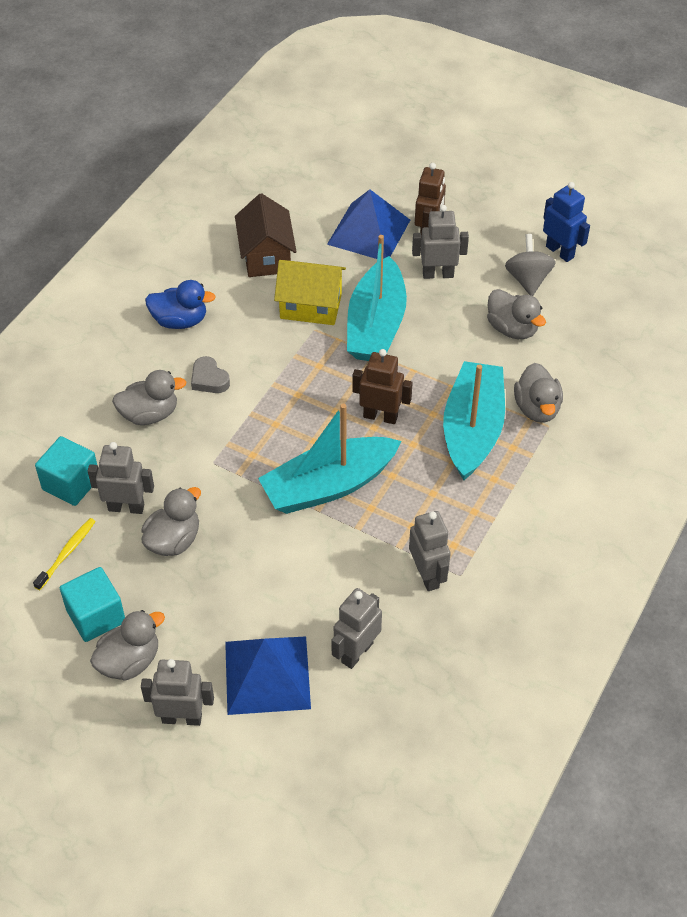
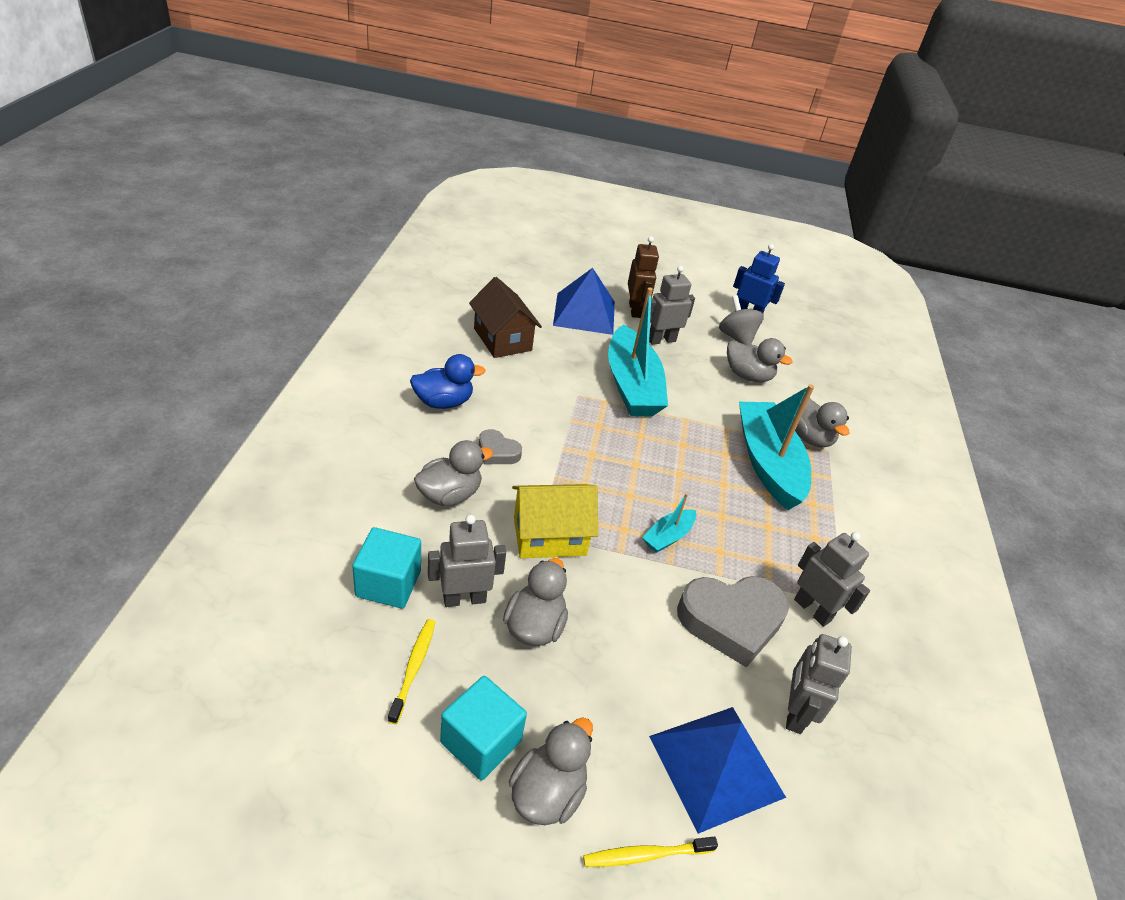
camera: 25 degrees left, 10 degrees down
grey robot [141,659,214,726] -> yellow toothbrush [583,836,718,867]
turquoise boat [258,403,401,514] -> turquoise boat [642,493,696,553], size x0.46
yellow house [274,260,346,325] -> yellow house moved to [512,484,598,558]
brown robot [352,349,413,424] -> none
none -> grey heart [677,576,789,667]

